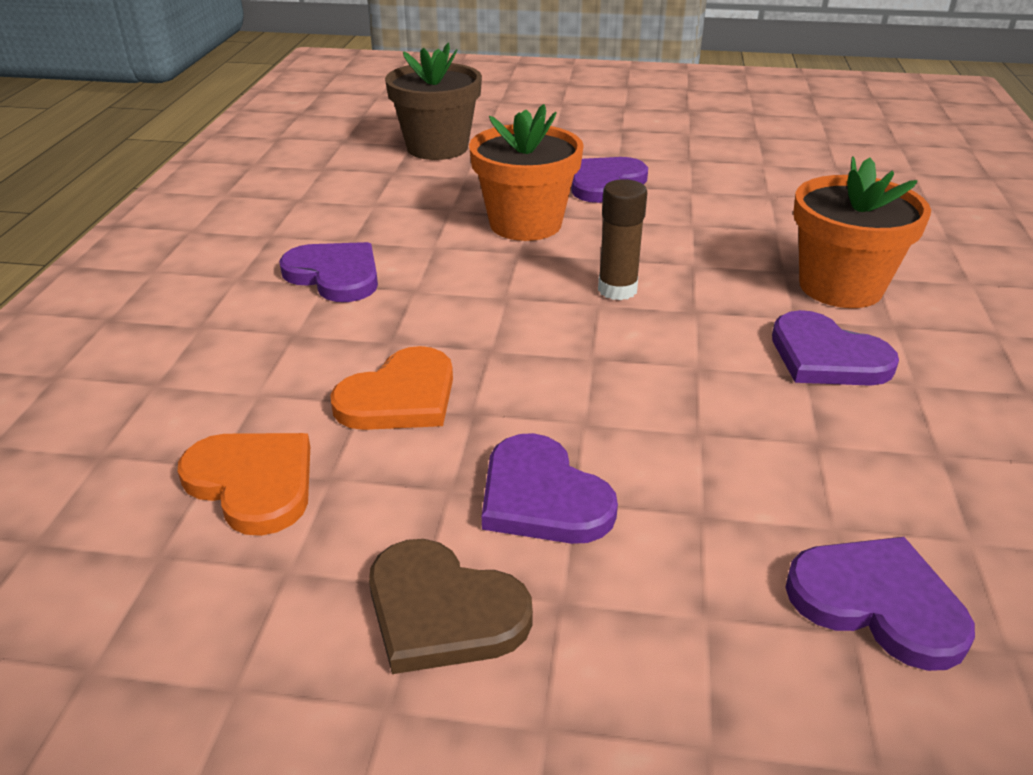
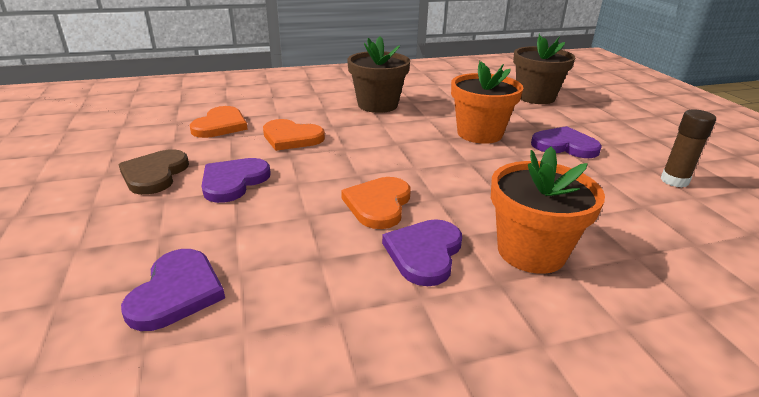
camera: 65 degrees right, 5 degrees down
purple heart [279,242,378,302] -> brown flower pot [347,36,410,113]
brown glue stick [598,179,647,300] -> brown glue stick moved to [661,110,716,188]
none -> orange heart [341,177,411,229]

